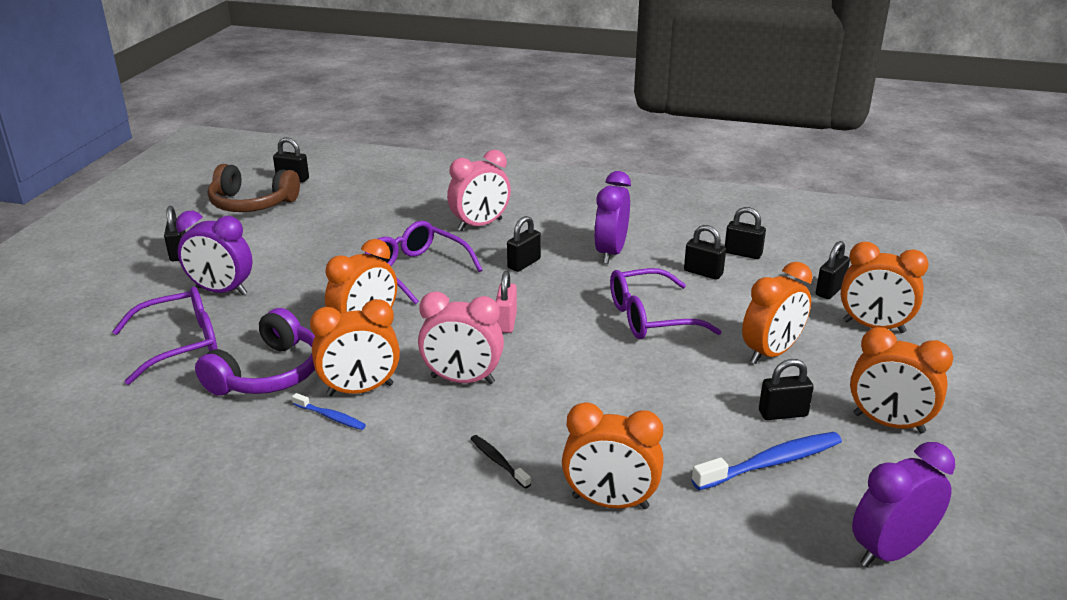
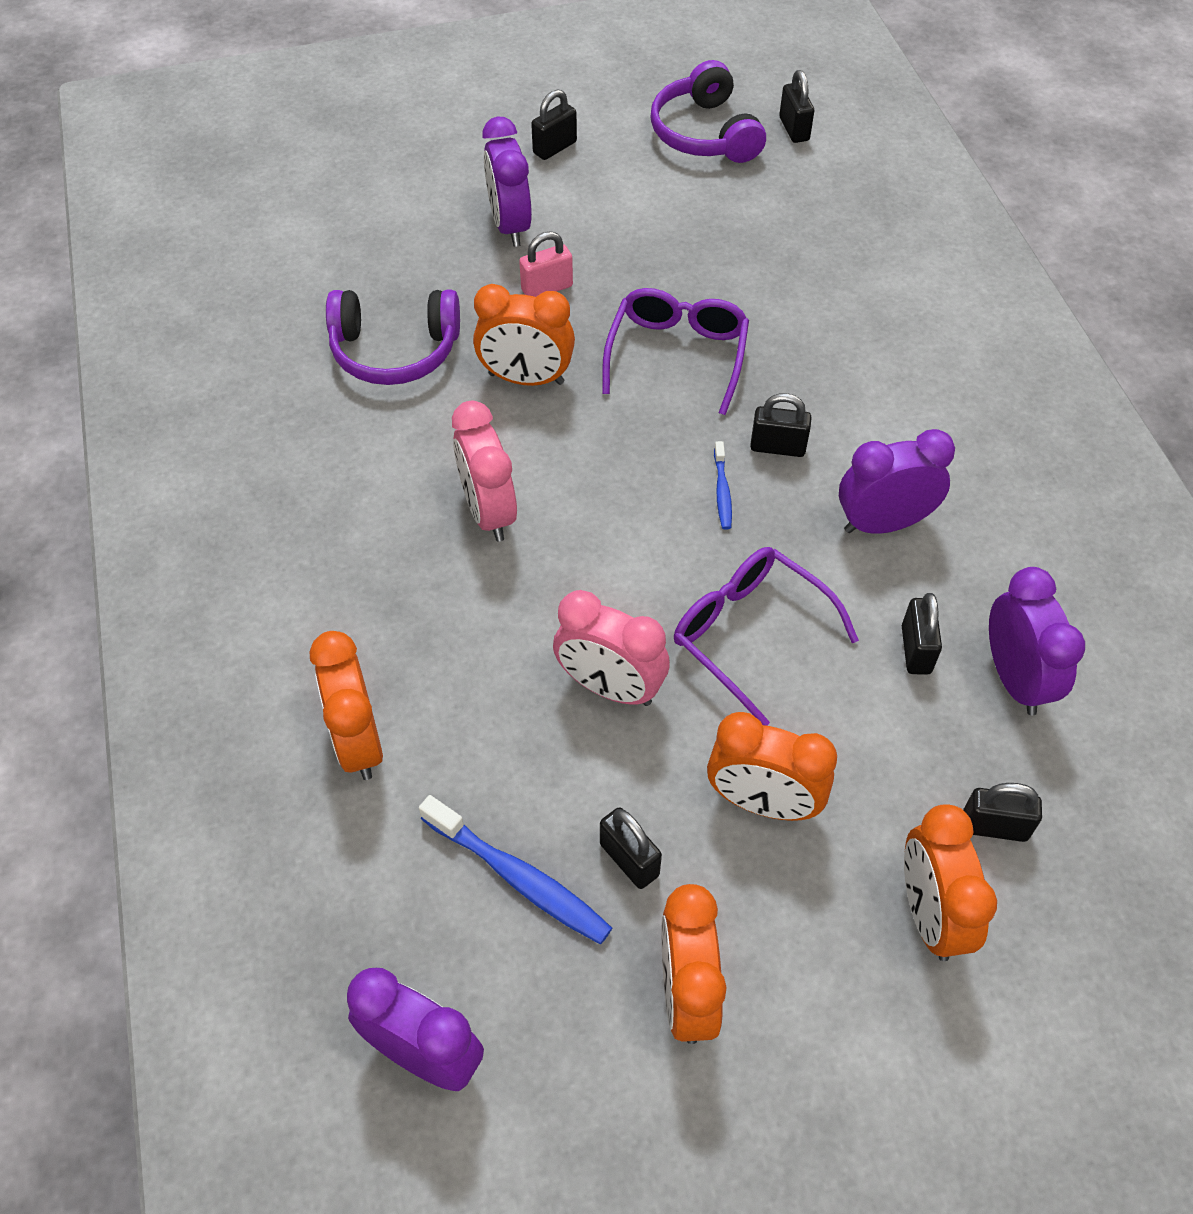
camera: 60 degrees right, 25 degrees up
purple glasses [112,287,217,385] -> none
brown headphones [208,164,300,212] -> purple headphones [650,60,766,163]
blue toothbrush [292,393,366,430] -> blue toothbrush moved to [714,441,732,530]
orange clock [310,299,400,396] -> none
pink clock [447,150,511,231] -> pink clock moved to [553,590,670,706]
black toothbrush [471,435,531,488] -> none
pink padlock [496,271,517,333] -> pink padlock moved to [519,231,573,297]
black padlock [725,207,766,259] -> purple clock [989,567,1085,715]

